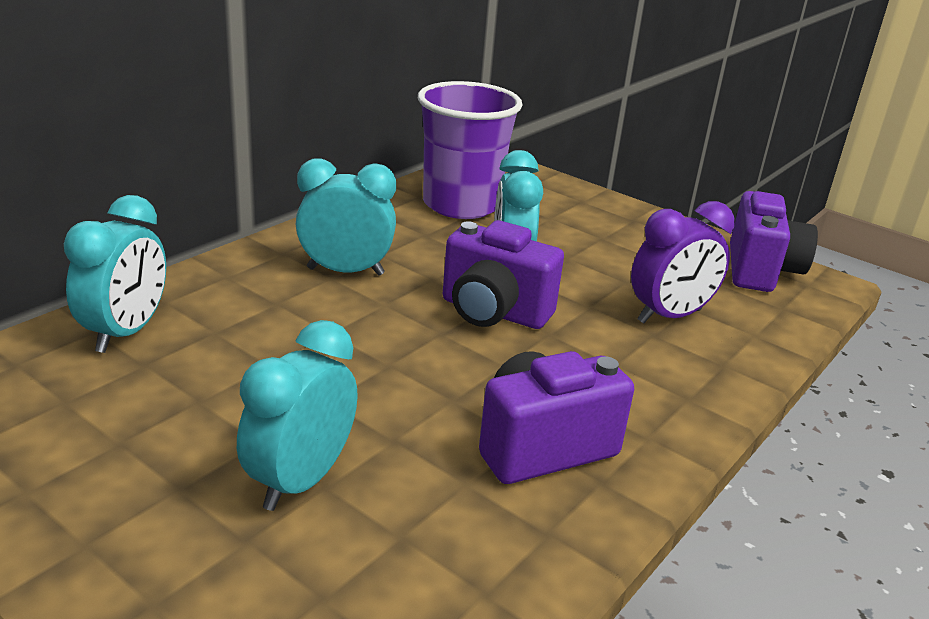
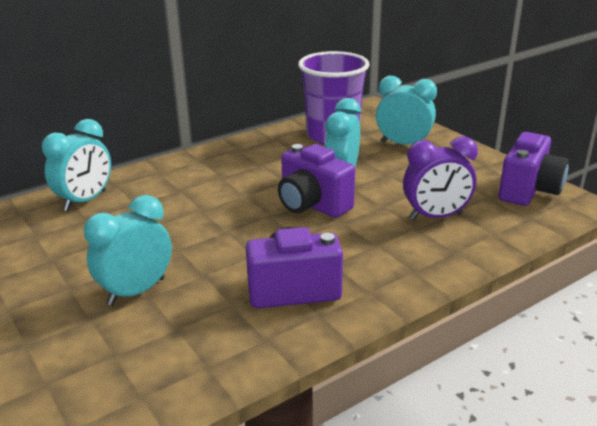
camera: 20 degrees right, 0 degrees up
turquoise clock [296,159,396,276] -> turquoise clock moved to [376,76,437,144]

